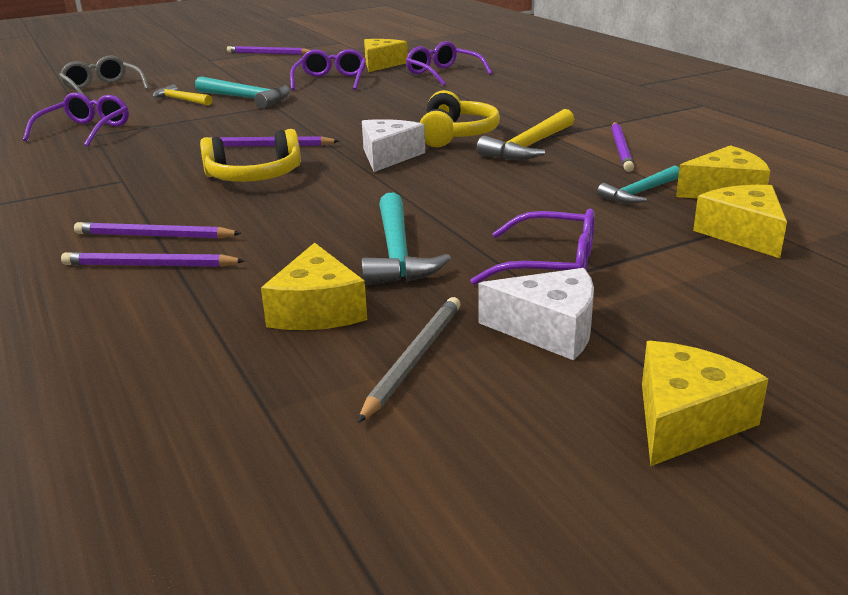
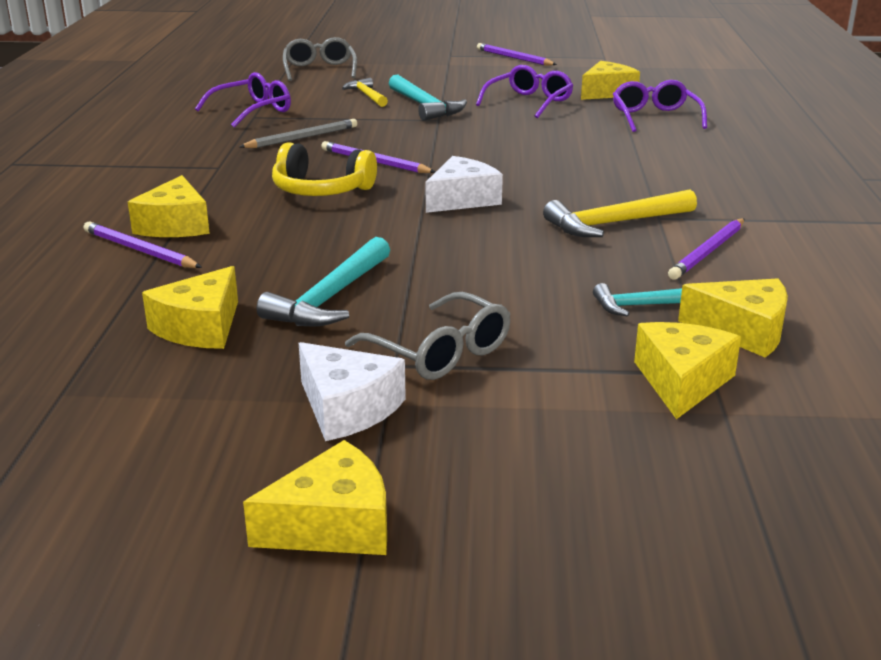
camera: 30 degrees right, 0 degrees up
purple pencil [74,222,242,239] -> yellow cheese [128,175,210,237]
grey pencil [358,297,460,423] -> grey pencil moved to [239,119,357,148]
yellow headphones [420,90,500,147] -> none
purple glasses [470,209,595,285] -> grey glasses [345,292,510,380]

